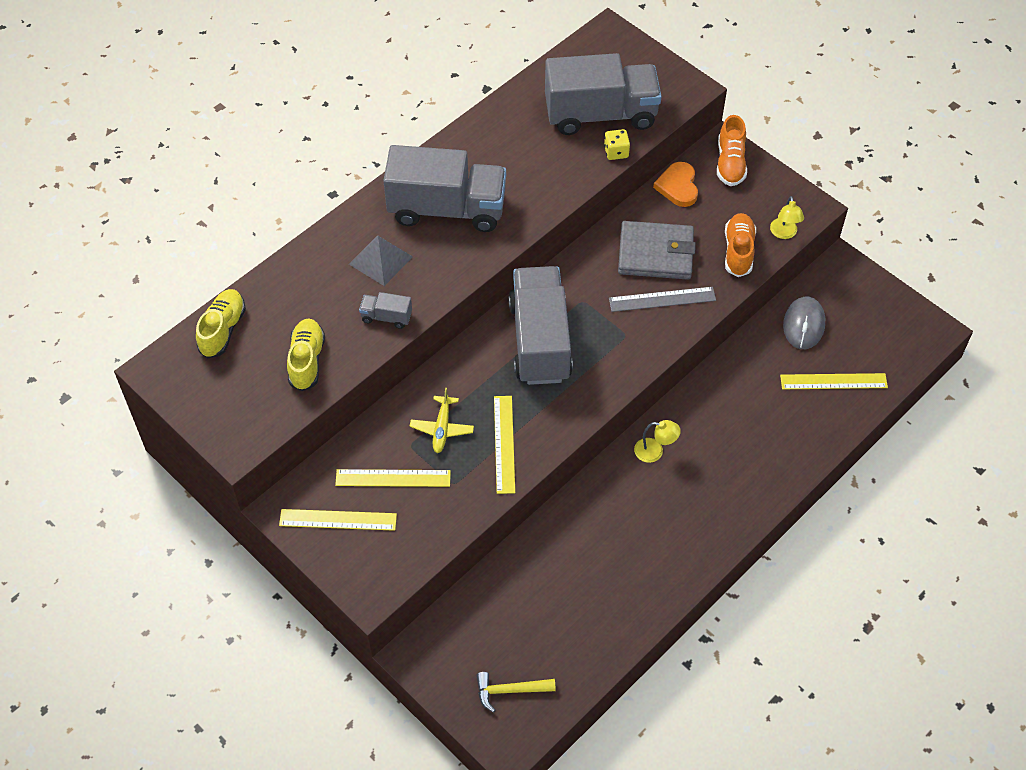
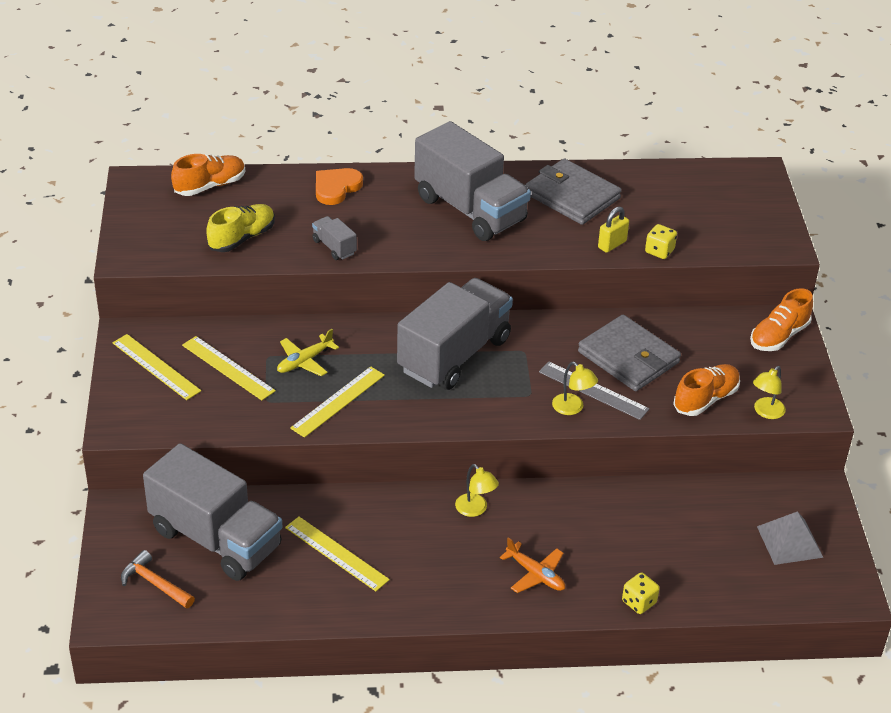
camera: 40 degrees right, 15 degrees down
yellow shoe [196,289,246,359] -> orange shoe [171,154,245,196]
grey pyramid [349,236,413,286] -> grey pyramid moved to [757,511,824,565]
yellow hammer [477,672,556,713] -> orange hammer [121,550,195,609]
grey truck [545,53,662,135] -> grey truck moved to [143,443,282,581]
orange heart [653,162,698,207] -> orange heart moved to [316,168,363,205]
yellow ruler [780,373,888,389] -> yellow ruler moved to [285,517,390,592]
grey mouse [783,297,825,349] -> none
none -> orange plane [500,537,565,593]
none -> grey wallet [525,158,622,225]
none -> yellow lamp [552,362,598,415]
none -> yellow padlock [598,207,629,253]
none -> yellow dice [622,572,660,614]

